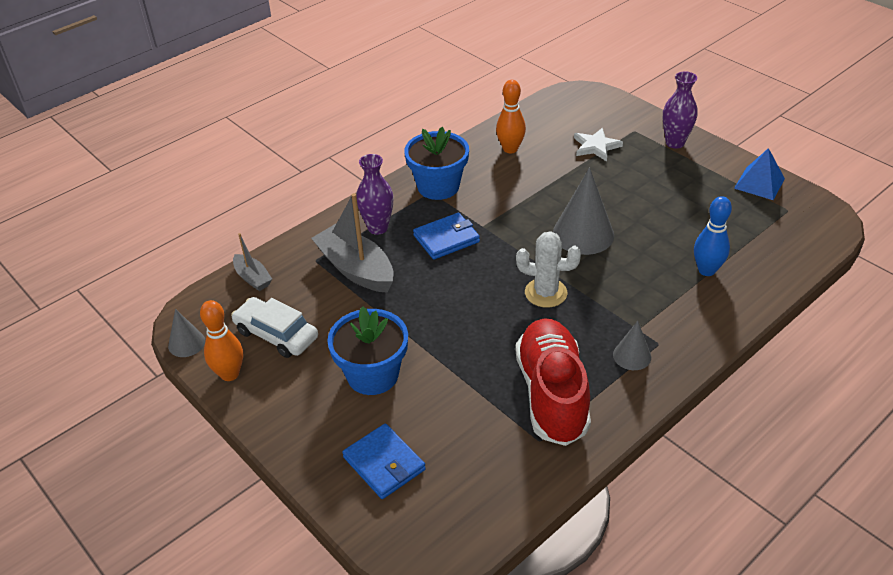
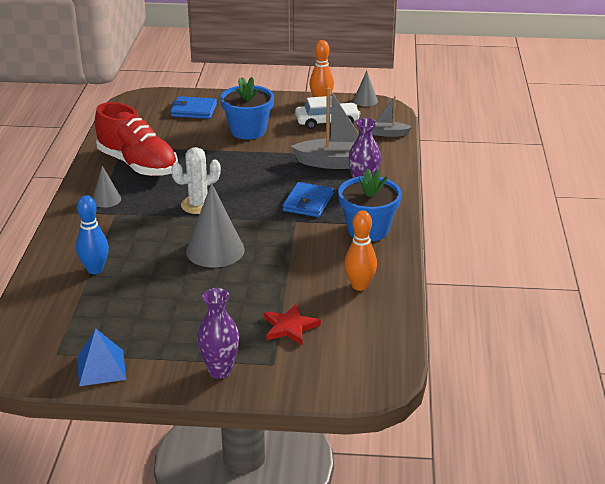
camera: 135 degrees right, 10 degrees down
white star [574,128,623,161] -> red star [264,304,321,345]

